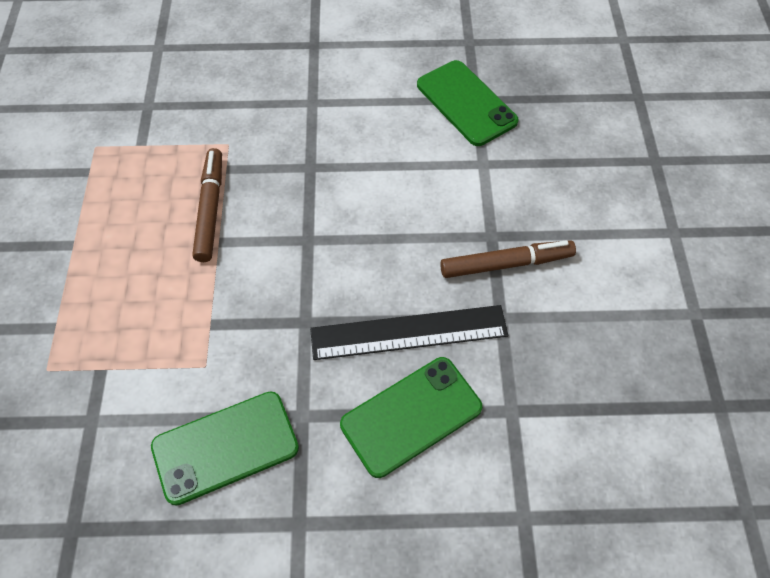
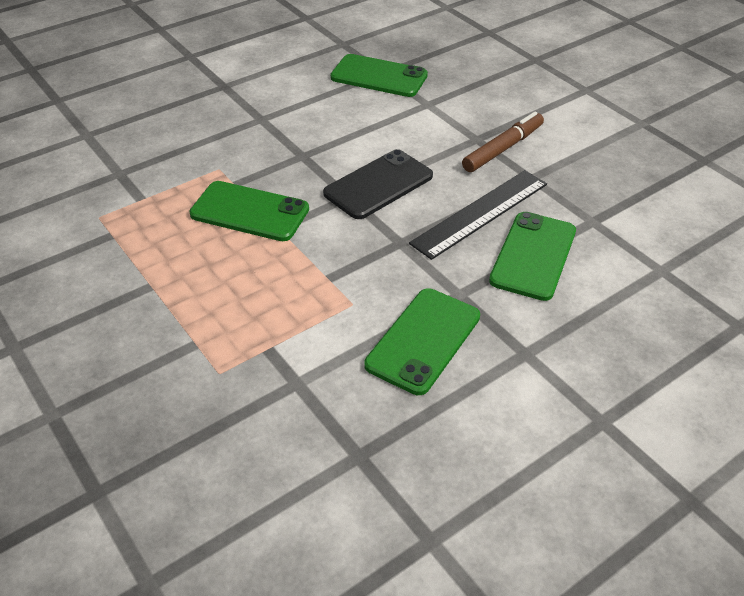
camera: 35 degrees left, 15 degrees down
brown marker [192,148,222,262] -> green phone [189,181,309,241]
none -> black phone [323,149,433,219]

